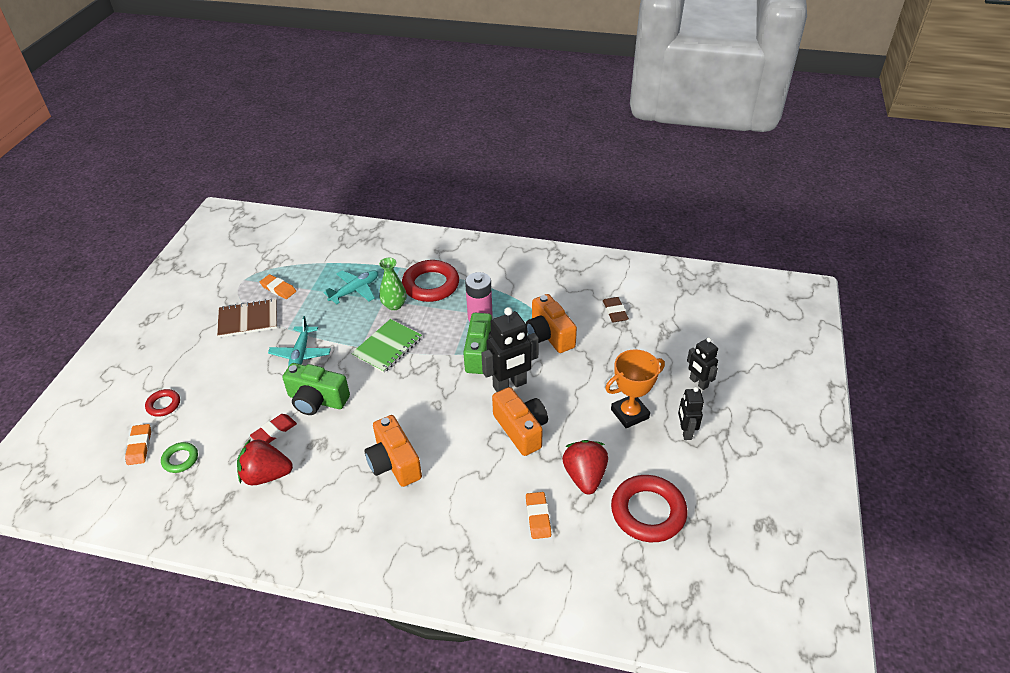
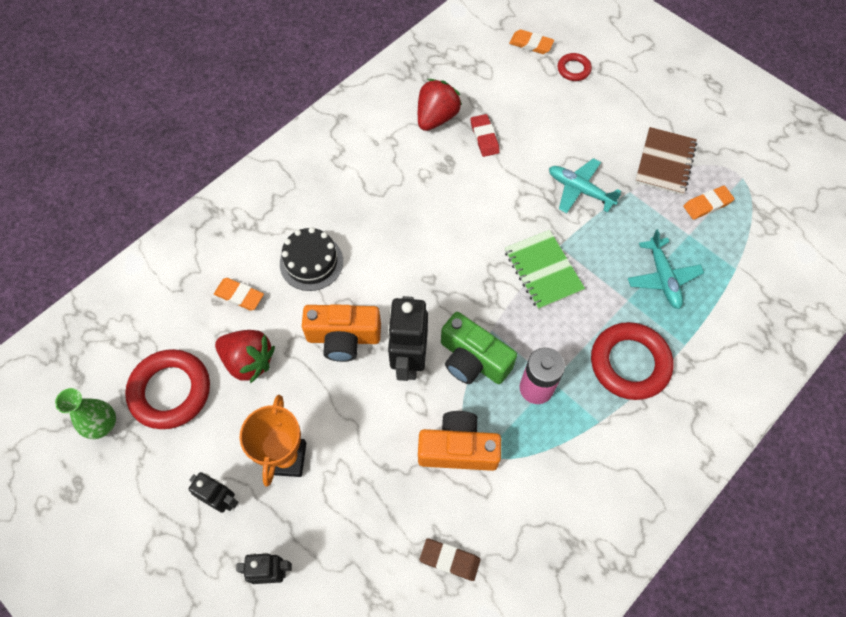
camera: 120 degrees right, 20 degrees up
green ring [161,442,198,473] -> none
green camera [282,363,350,415] -> none
orange camera [365,415,422,487] -> none
green vase [379,258,406,311] -> green vase moved to [55,388,116,439]
none -> black cake [280,227,343,291]

